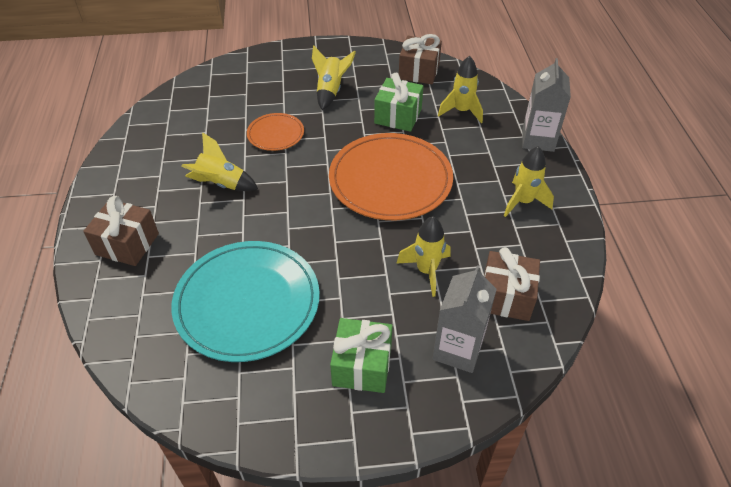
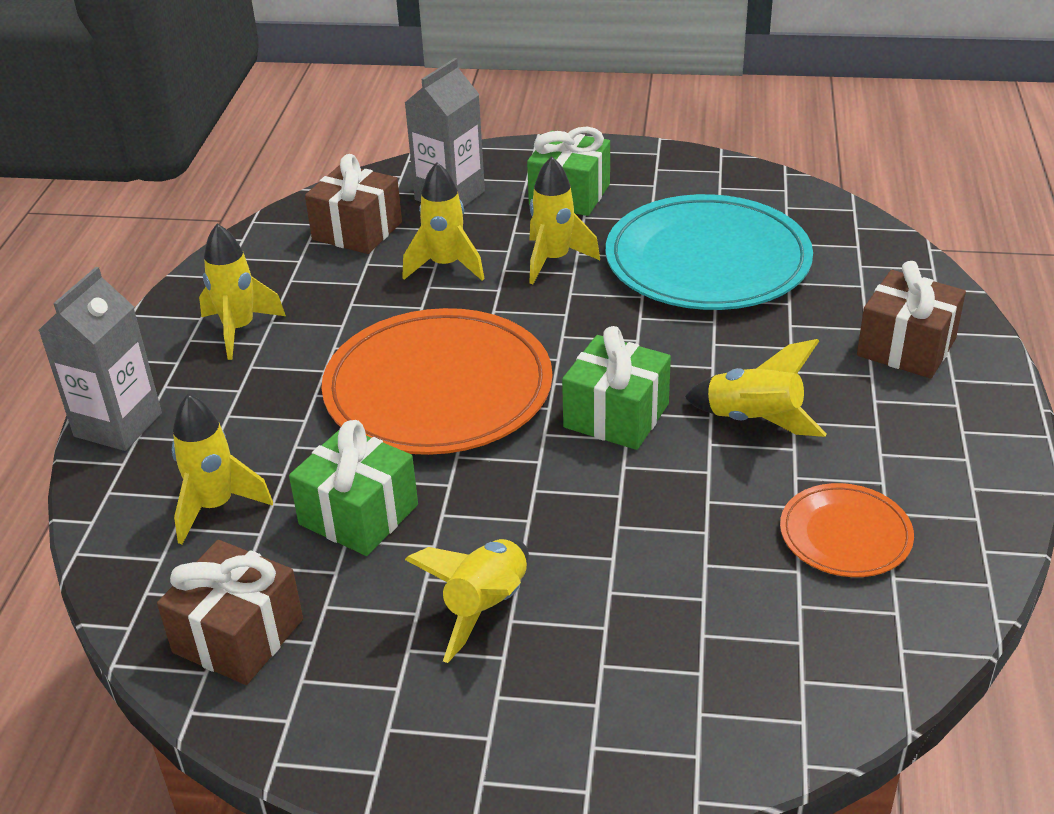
camera: 165 degrees left, 10 degrees down
orange plate [247,113,304,151] -> orange plate moved to [780,483,914,577]
none -> yellow rocket [529,156,600,284]
none -> green gift [562,326,671,450]

